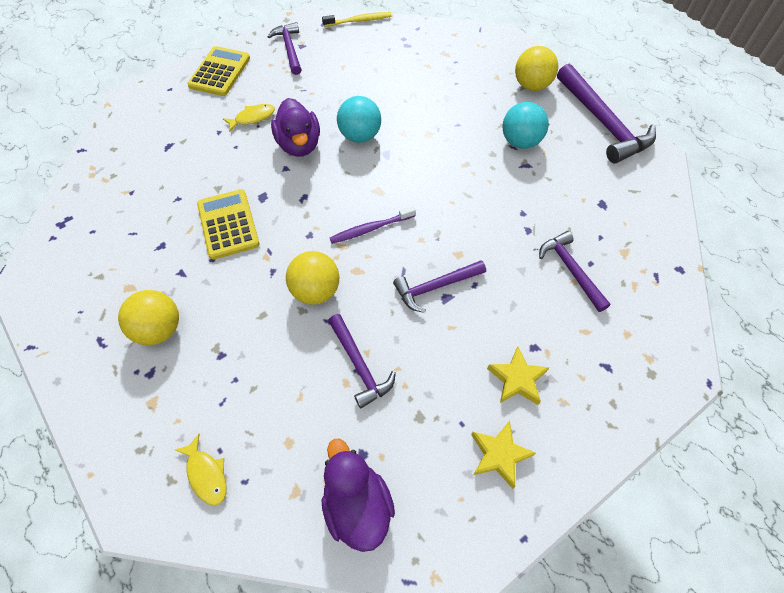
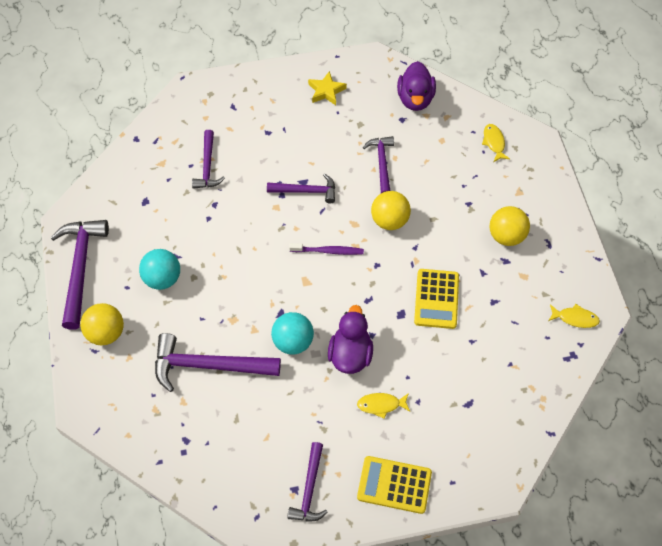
camera: 155 degrees left, 0 degrees up
yellow calculator [187,46,250,96] -> yellow calculator turned 60 degrees clockwise [357,456,432,514]
yellow toothbrush [322,12,392,27] -> none
yellow star [487,347,549,405] -> none
none -> purple hammer [155,333,281,392]
none -> yellow fish [549,304,600,328]

